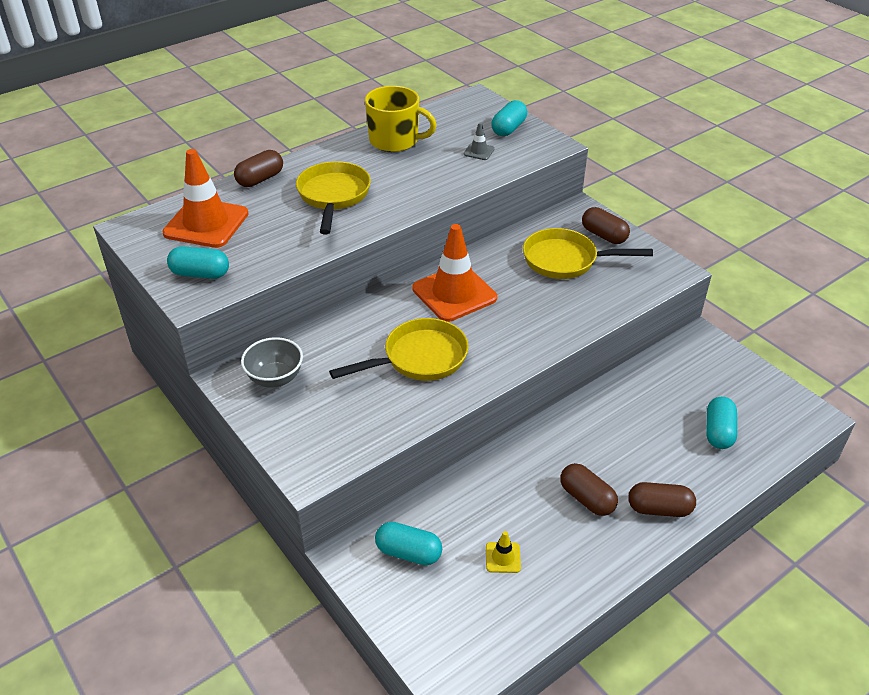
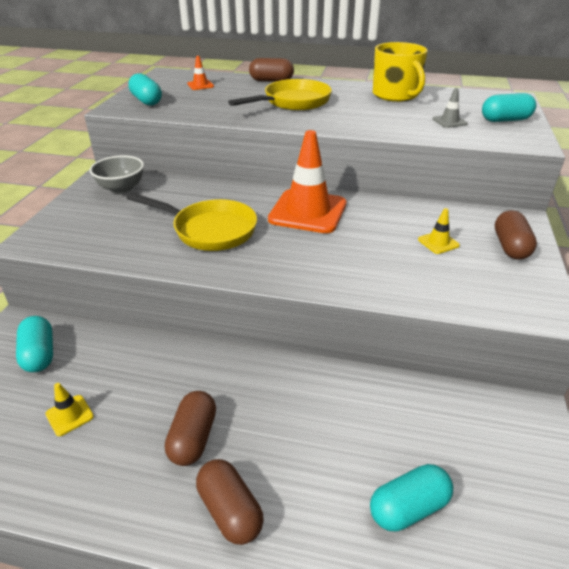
camera: 50 degrees right, 5 degrees down
orange traffic cone [162,149,248,248] -> orange traffic cone [187,56,214,90], size x0.42
yellow pan [523,228,653,279] -> yellow traffic cone [418,208,460,254]

